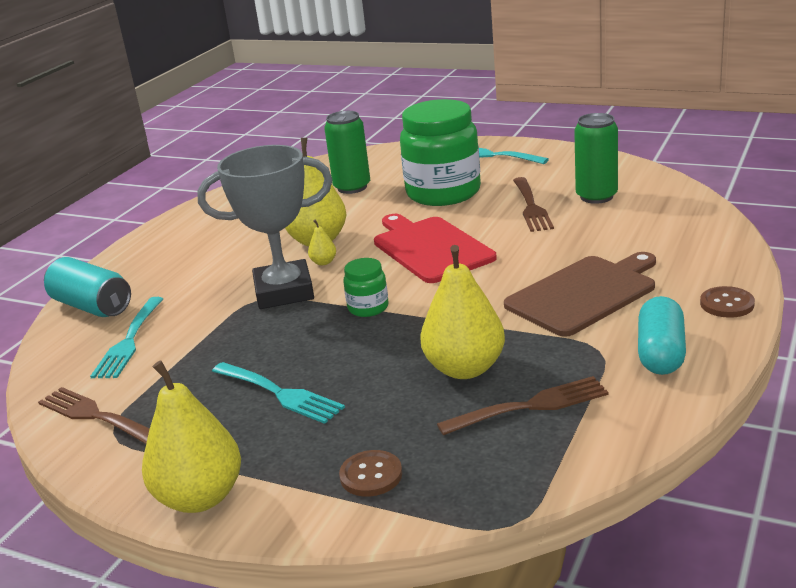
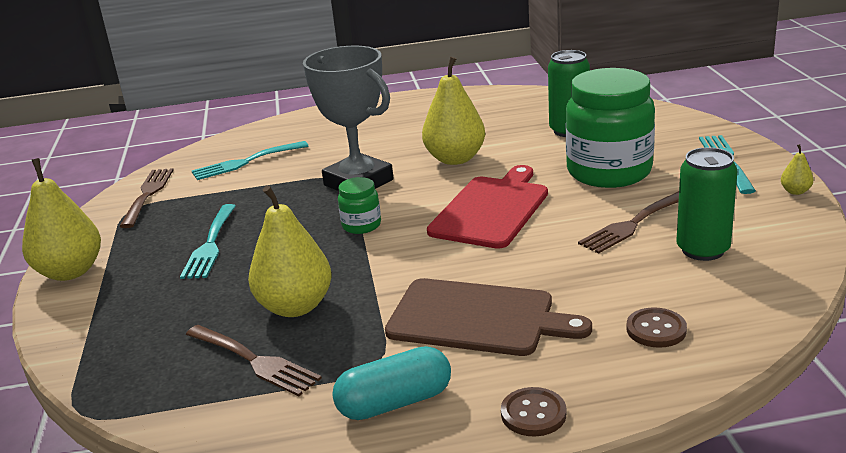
camera: 55 degrees right, 0 degrees up
turquoise can [44,257,131,317] -> none
yellow pear [308,219,336,265] -> yellow pear moved to [781,144,813,195]
brown button [339,450,402,497] -> brown button moved to [626,307,687,348]

